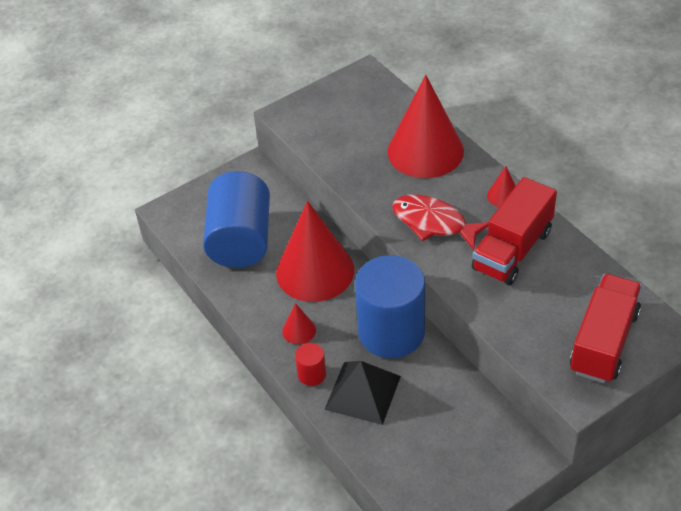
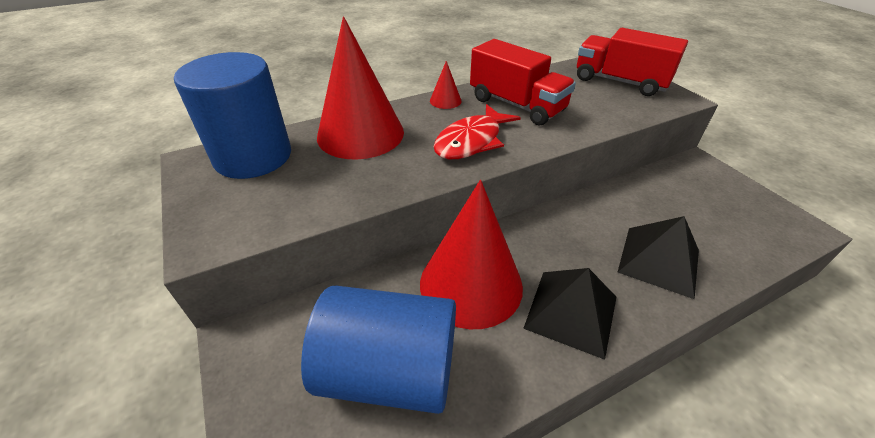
camera: 85 degrees left, 5 degrees down
red cone [282,303,316,344] -> black pyramid [523,268,616,360]
red cylinder [295,343,326,386] -> none
blue cylinder [355,255,425,358] -> blue cylinder moved to [174,52,291,179]

